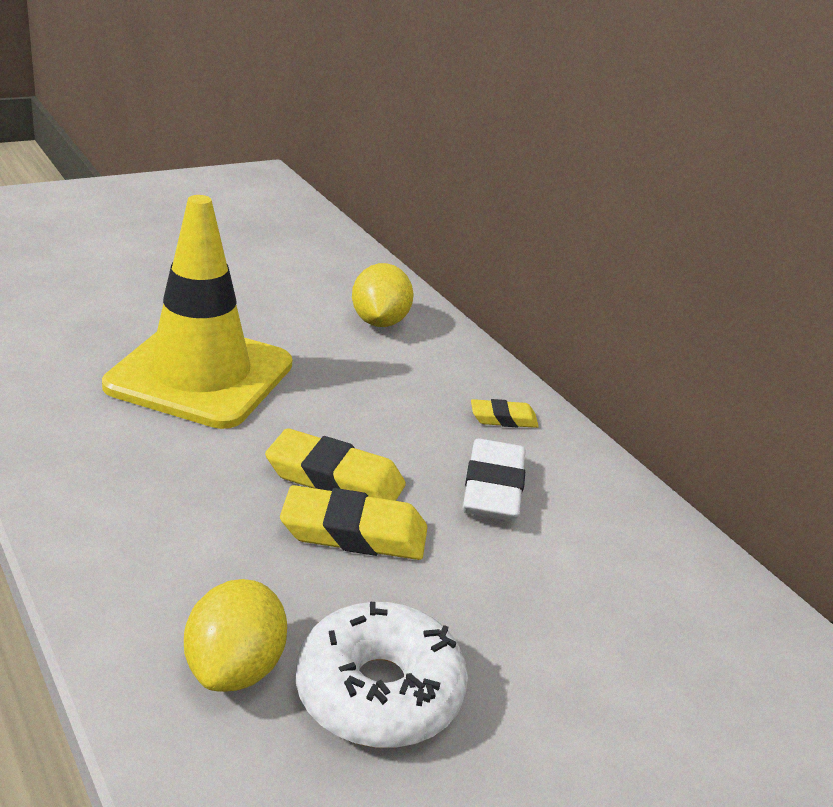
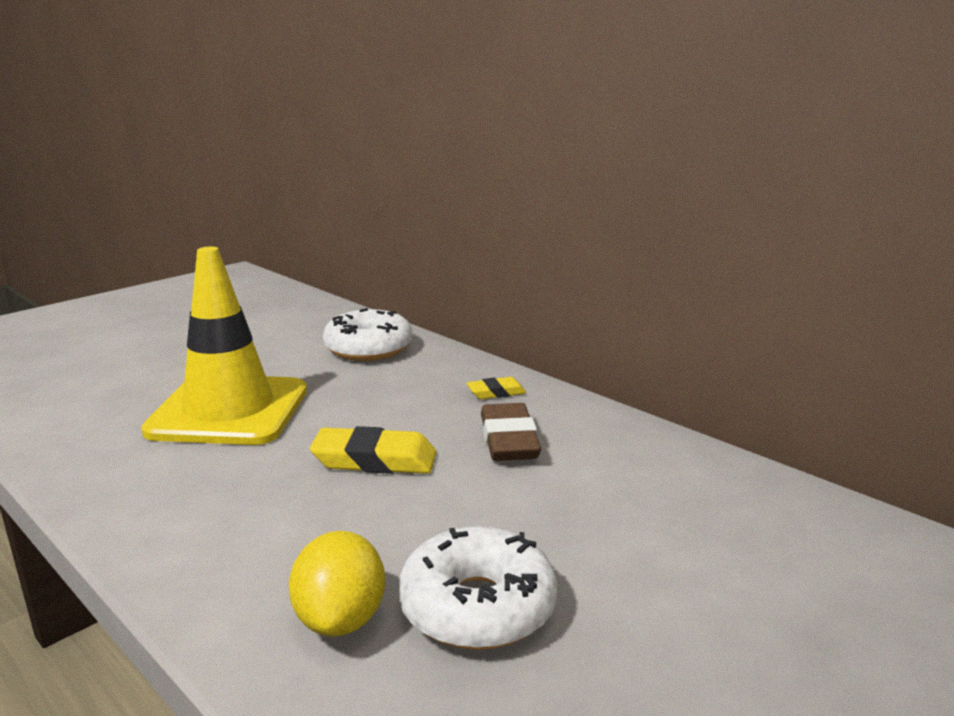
camera: 10 degrees left, 10 degrees down
yellow eraser [280,485,428,560] -> none
yellow lemon [352,263,414,327] -> white donut [323,308,412,361]
white eraser [463,439,526,521] -> brown eraser [481,403,541,461]

